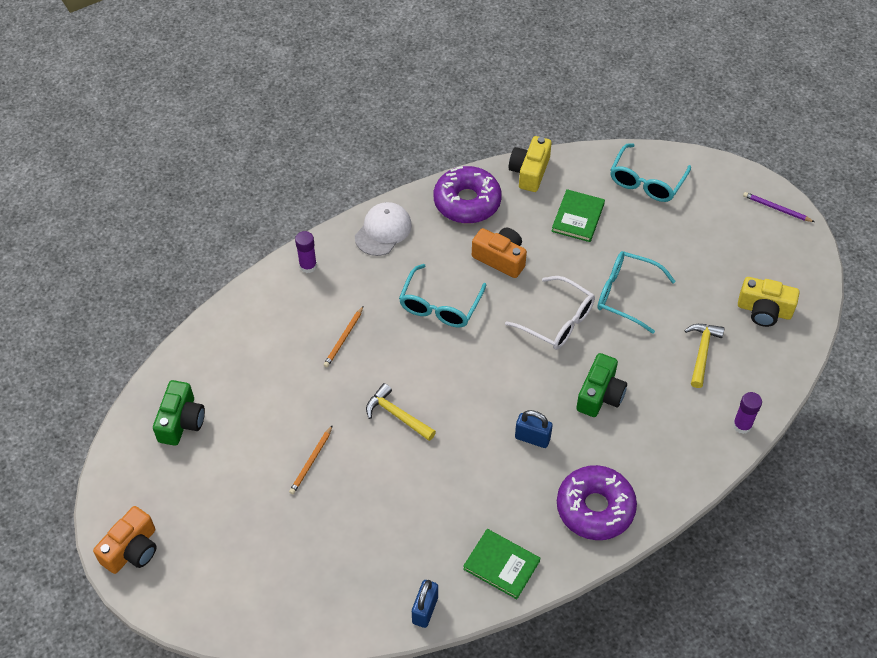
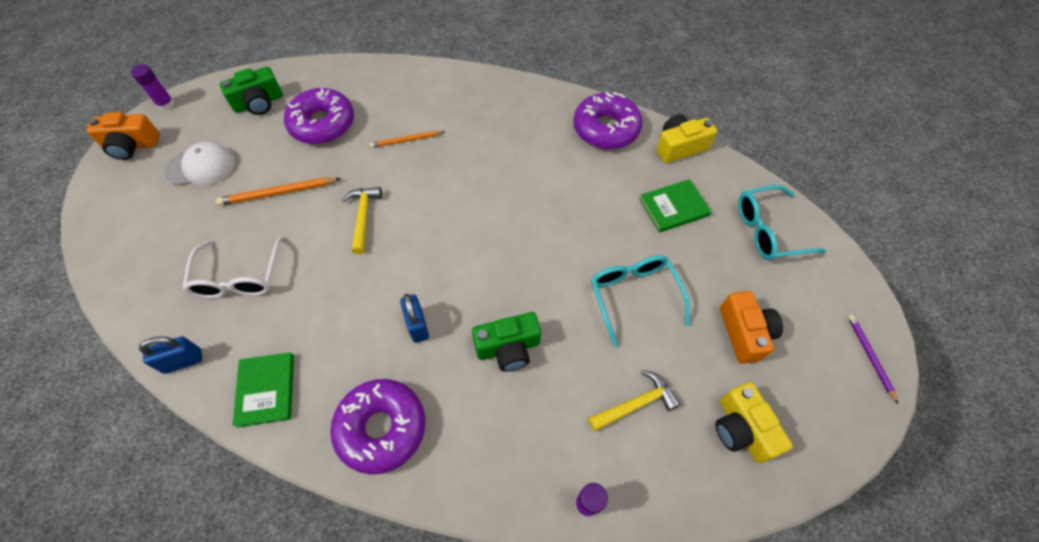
camera: 50 degrees right, 5 degrees up
orange pencil [289,425,333,494] -> orange pencil [216,178,341,206], size x1.51
purple glue stick [295,231,317,273] -> purple glue stick moved to [131,64,174,110]
white cap [355,202,412,256] -> white cap moved to [165,142,235,186]
turquoise glasses [399,264,486,328] -> none
orange camera [472,228,527,278] -> orange camera moved to [720,291,783,364]
white glasses [505,276,595,350] -> white glasses moved to [182,236,283,298]
none -> purple donut [284,88,354,144]

